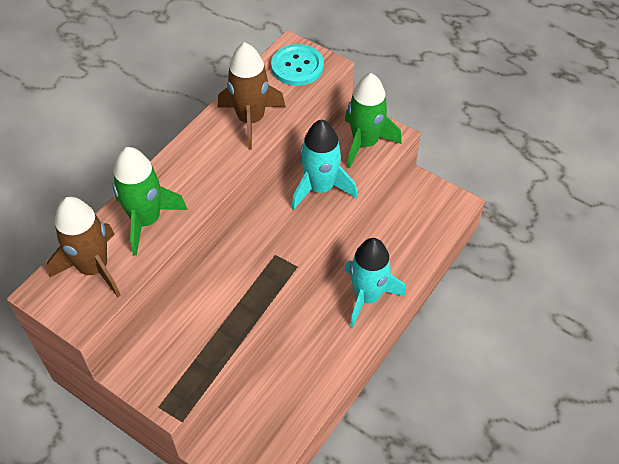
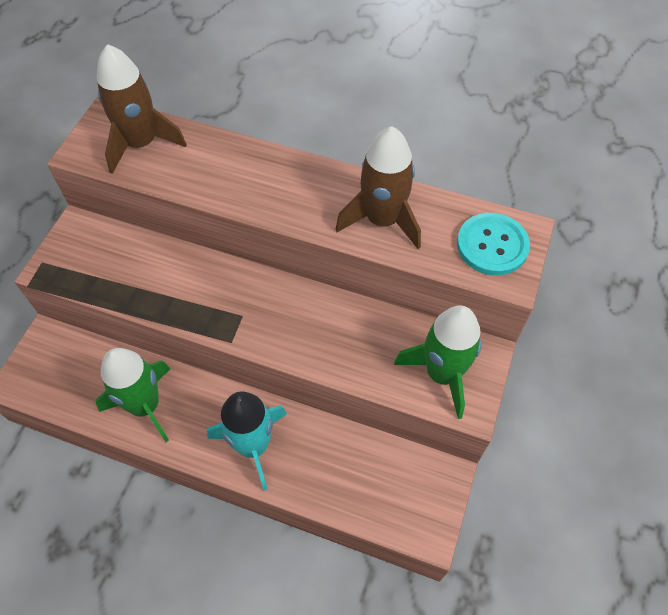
camera: 75 degrees right, 5 degrees up
green rocket [112,147,188,256] -> green rocket moved to [96,348,170,442]
turquoise rocket [292,120,357,210] -> none

